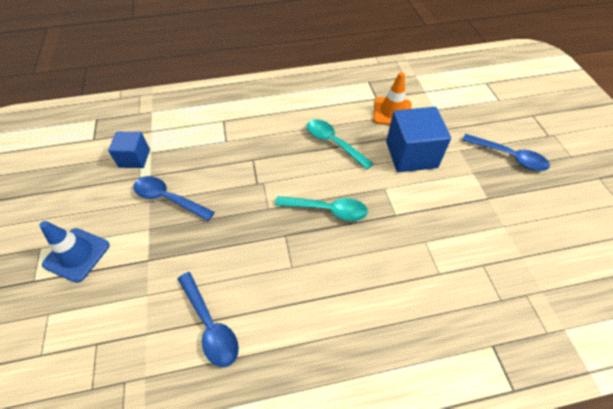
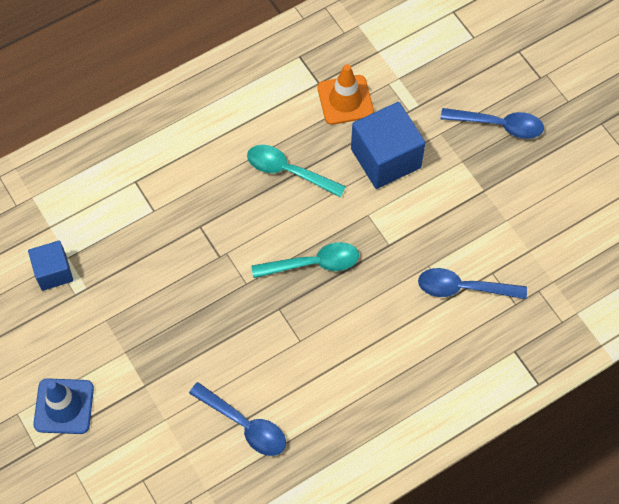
camera: 20 degrees left, 10 degrees up
blue spoon [133,176,215,221] -> blue spoon moved to [418,268,527,299]

